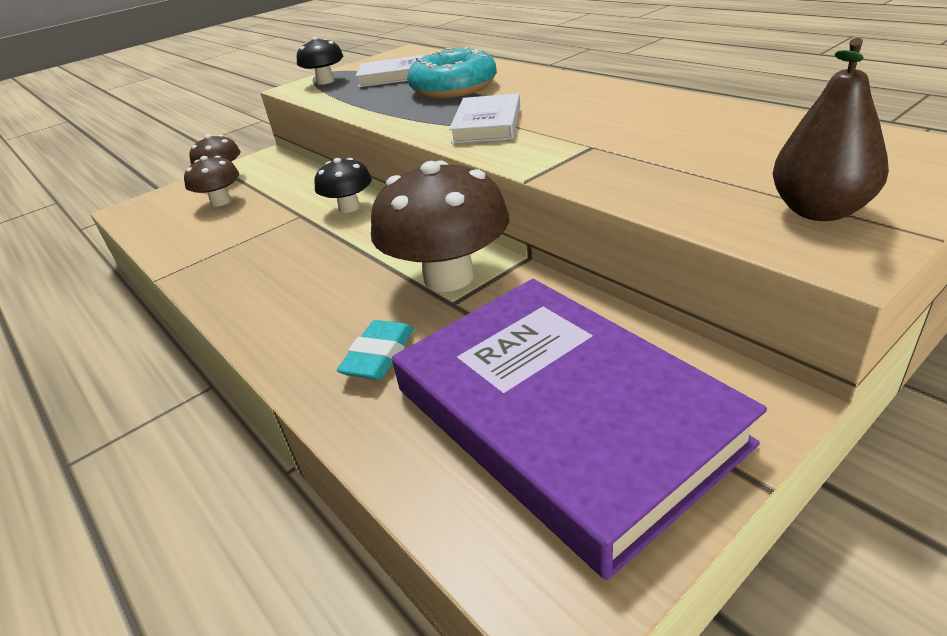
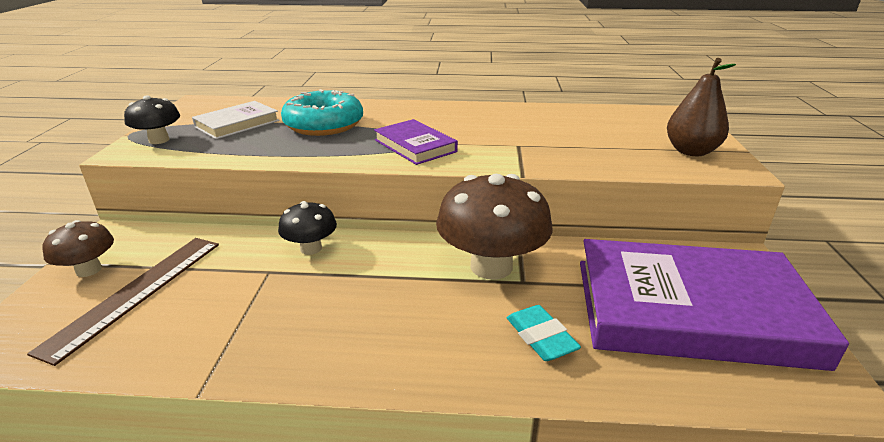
camera: 50 degrees left, 5 degrees down
brown mushroom [184,156,239,207] -> brown ruler [27,238,219,366]
white book [449,93,520,143] -> purple book [374,119,458,165]

